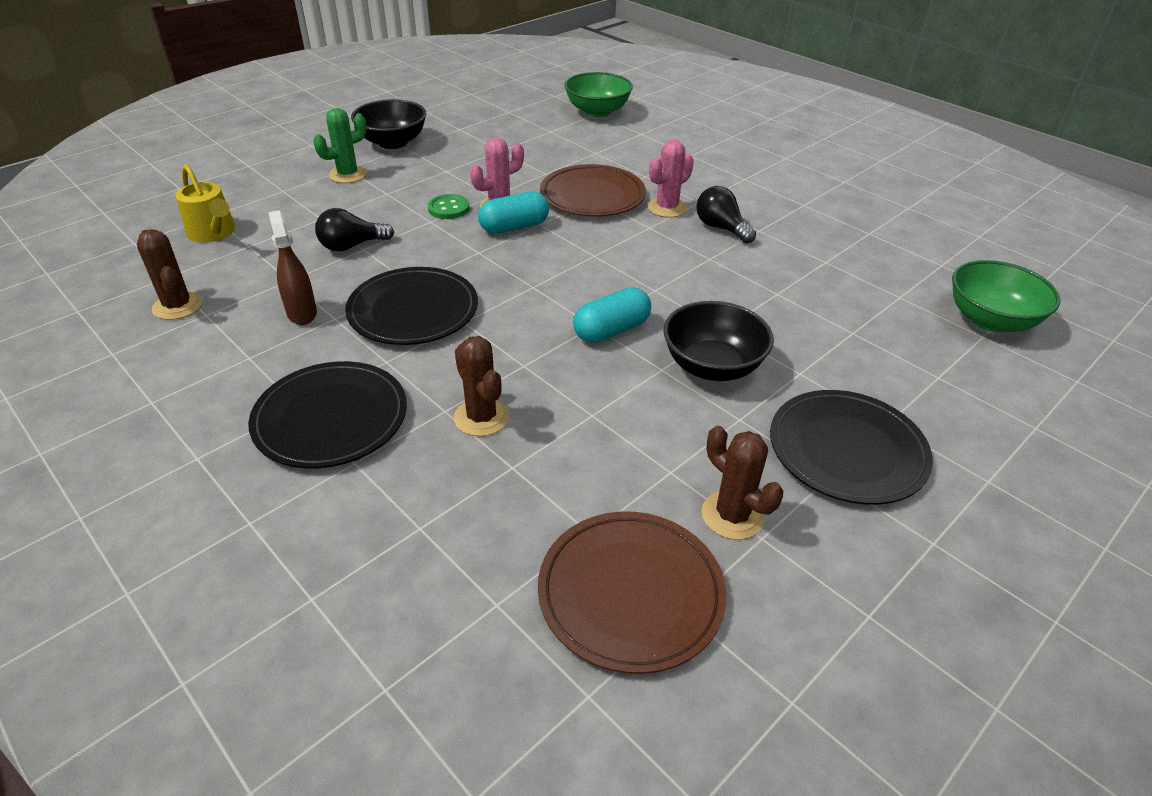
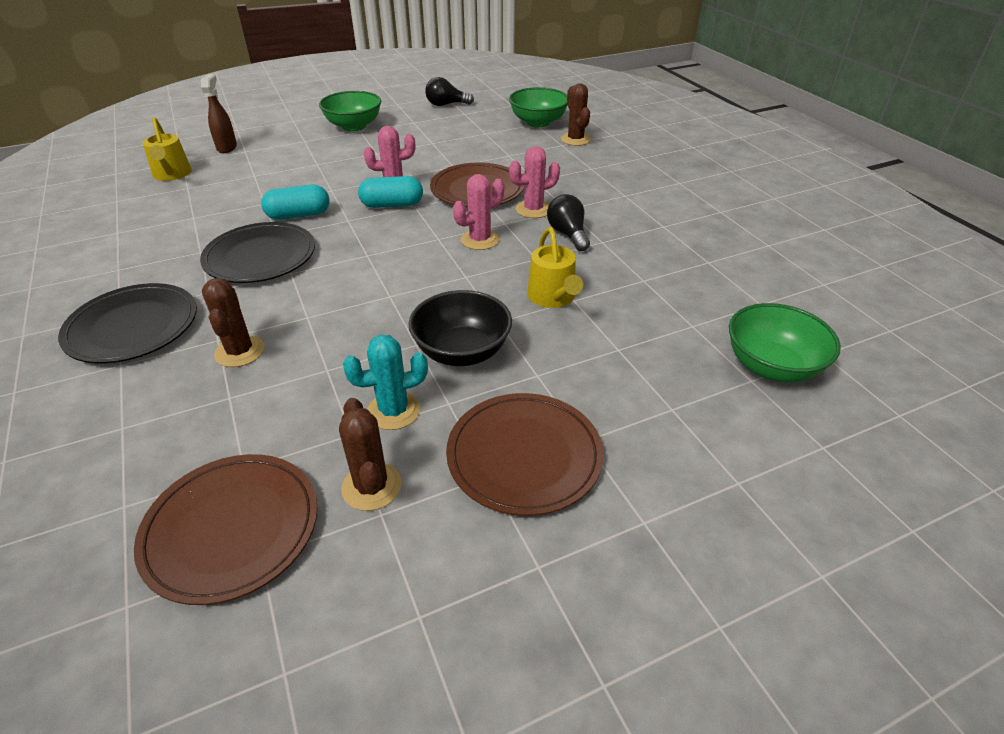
camera: 20 degrees right, 0 degrees up
brown cactus [137,229,203,320] -> brown cactus moved to [561,83,591,146]
brown spray bottle [268,210,317,325] -> brown spray bottle moved to [201,74,237,153]
green cactus [313,108,367,183] -> none
black light bulb [315,208,394,251] -> black light bulb moved to [425,77,474,106]
black bowl [351,99,426,149] -> green bowl [319,91,381,131]
green button [428,194,469,219] -> none
turquoise capsule [573,287,651,343] -> turquoise capsule moved to [261,185,330,220]
black plate [770,390,933,505] -> brown plate [446,393,604,516]
none -> turquoise cactus [343,335,428,430]
none -> pink cactus [453,174,504,250]
none -> yellow watering can [527,227,583,308]

